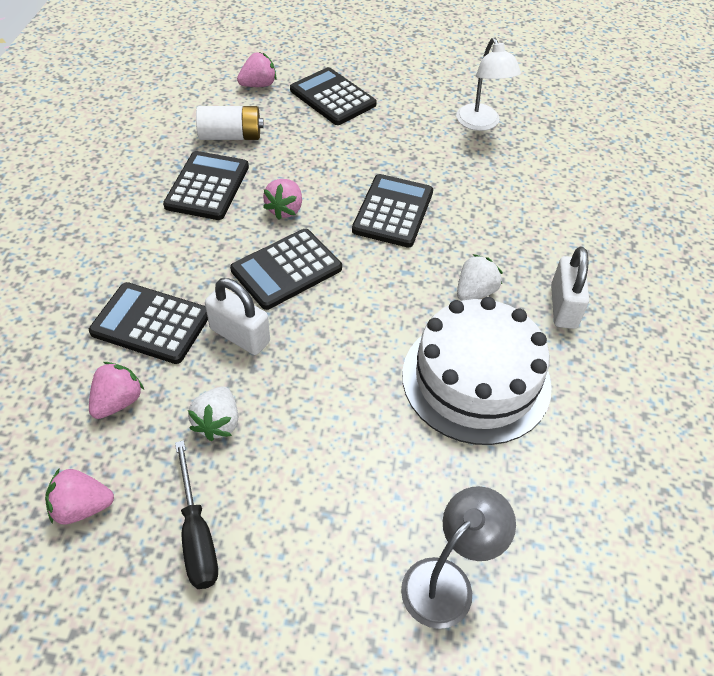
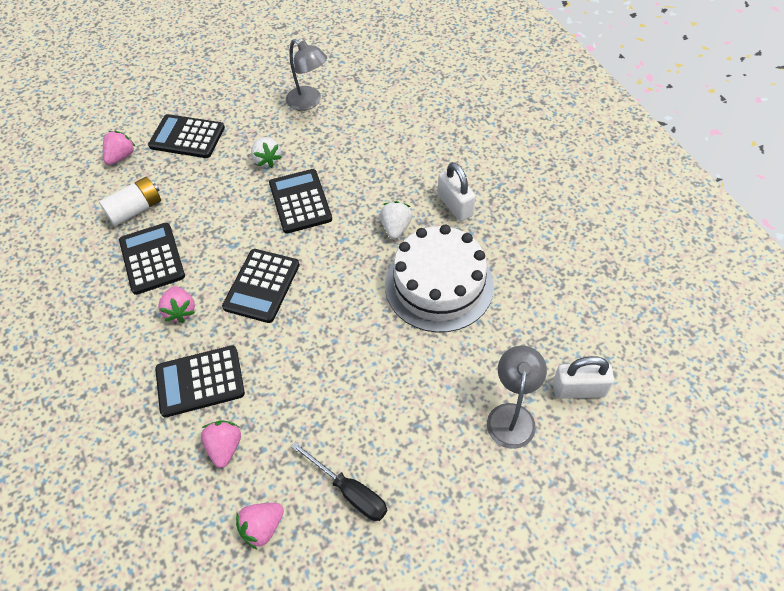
camera: 30 degrees left, 5 degrees up
white strawberry [188,387,238,441] -> white strawberry moved to [251,137,282,168]
white padlock [205,278,270,355] -> white padlock moved to [553,356,614,399]
pink strawberry [263,179,302,220] -> pink strawberry moved to [158,286,195,323]
white lamp [456,37,521,131] -> grey lamp [286,39,327,111]

